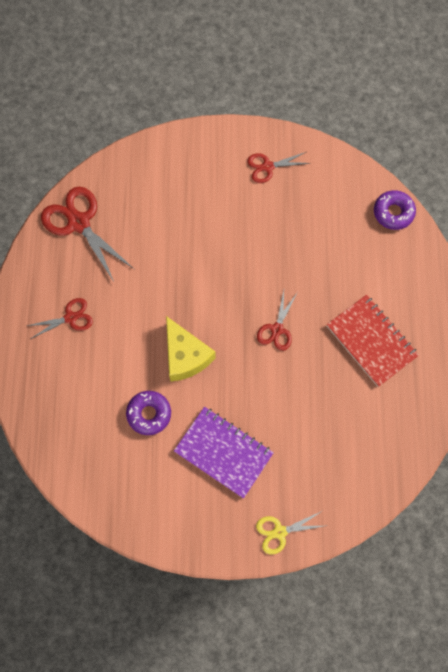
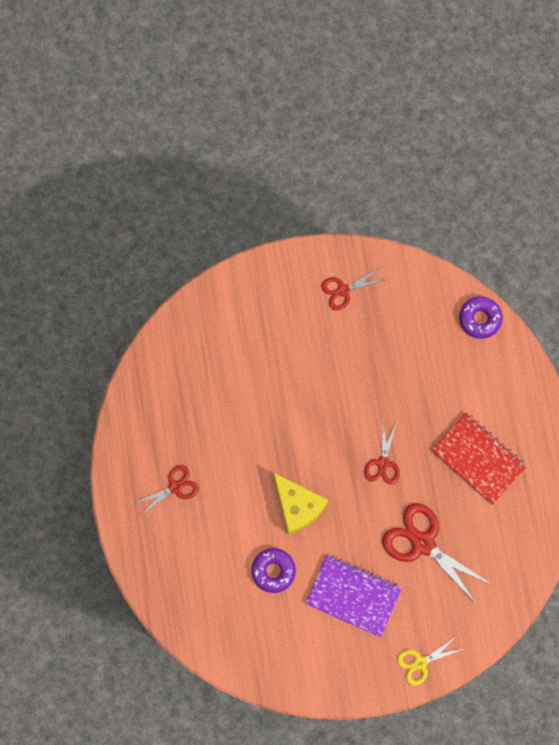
camera: 10 degrees left, 5 degrees up
red scissors [41,187,134,282] -> red scissors moved to [382,503,492,603]

